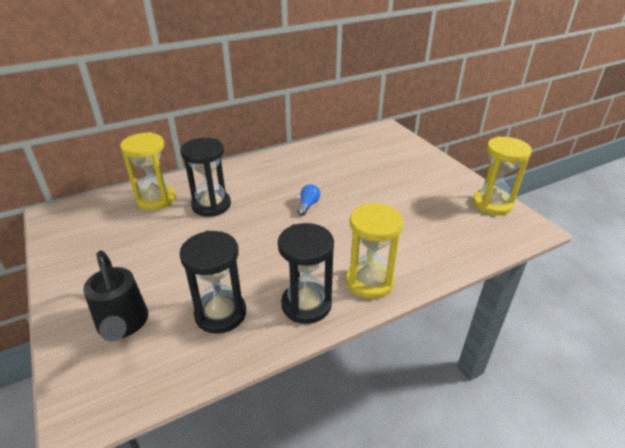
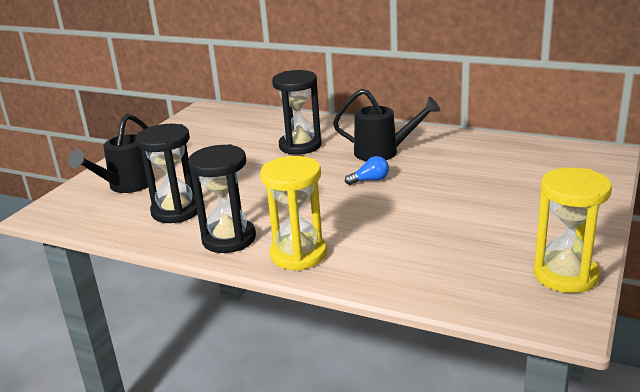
camera: 55 degrees right, 10 degrees down
yellow hourglass [120,132,176,210] -> none
none -> black watering can [333,89,440,161]

